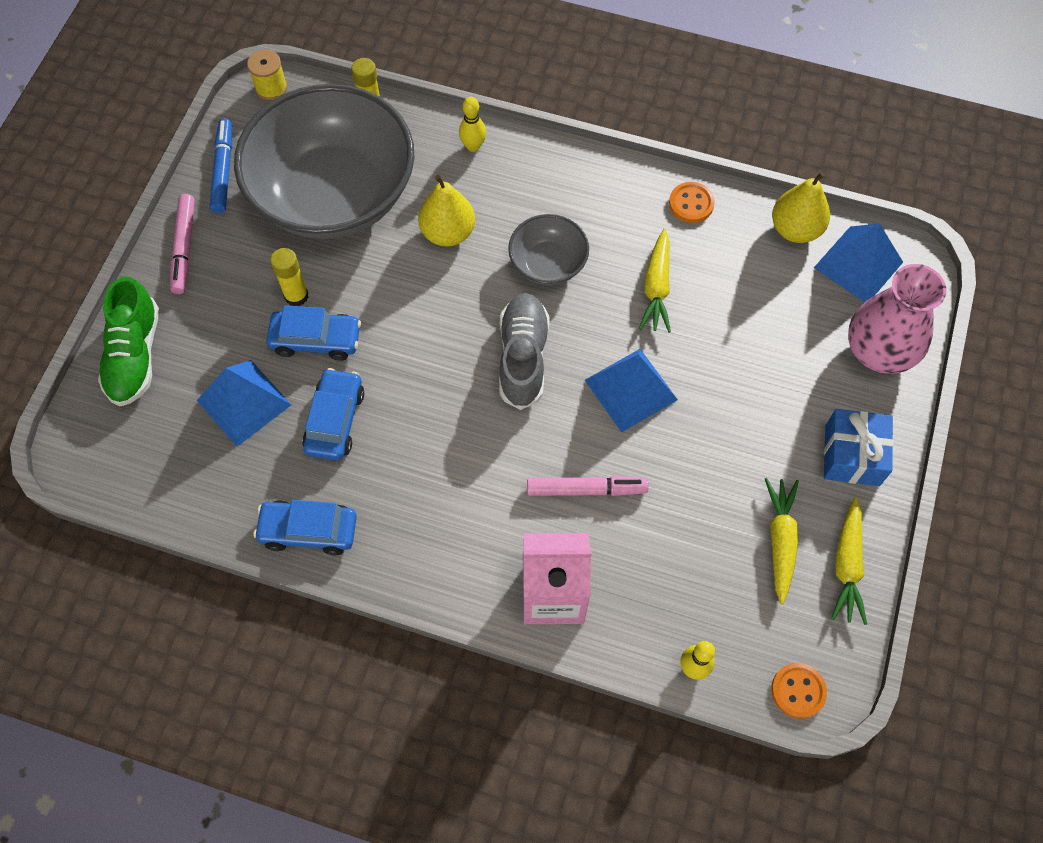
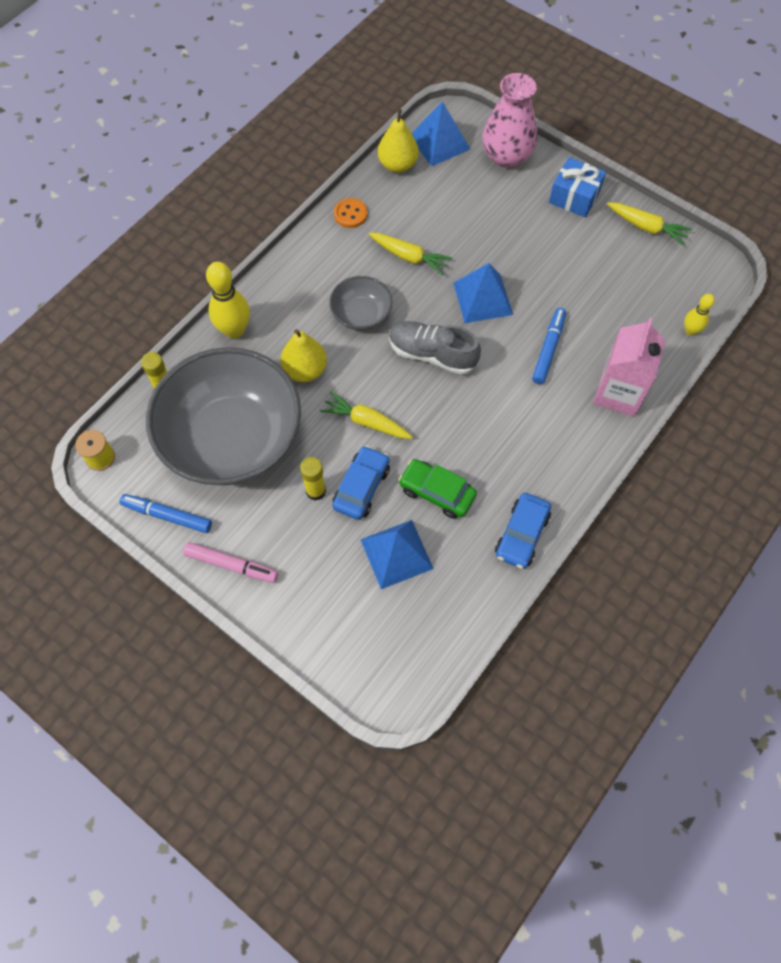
camera: 70 degrees left, 0 degrees up
green shoe [98,276,159,406] -> none
blue car [302,368,364,461] -> green car [398,459,477,519]
yellow bowling pin [459,97,486,152] -> yellow bowling pin [206,262,250,339], size x1.76
pink marker [527,476,649,496] -> blue marker [532,308,566,384]
yellow carrot [765,478,799,605] -> yellow carrot moved to [320,392,413,439]
orange button [771,663,827,719] -> none

